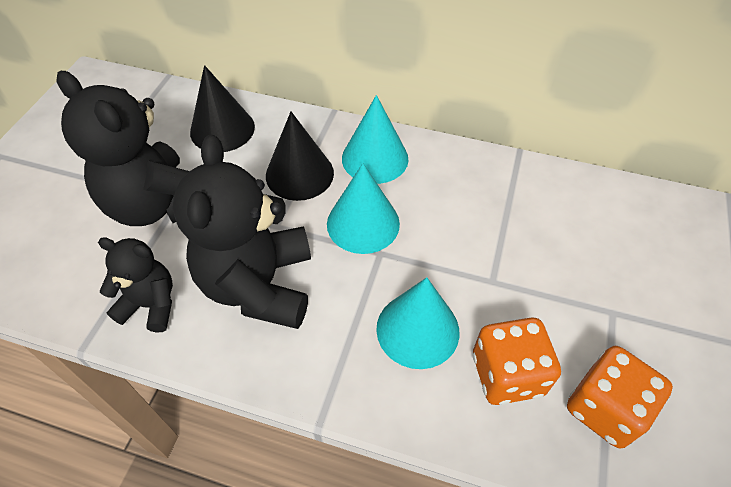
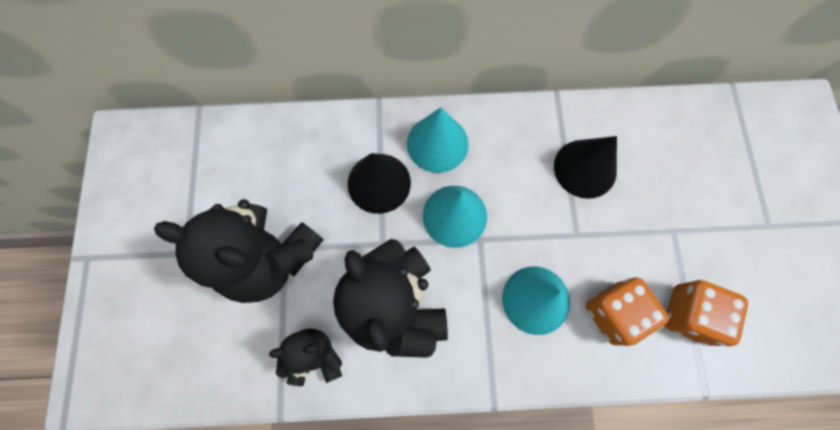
camera: 20 degrees left, 20 degrees up
black cone [190,65,255,152] -> black cone moved to [554,136,617,199]

